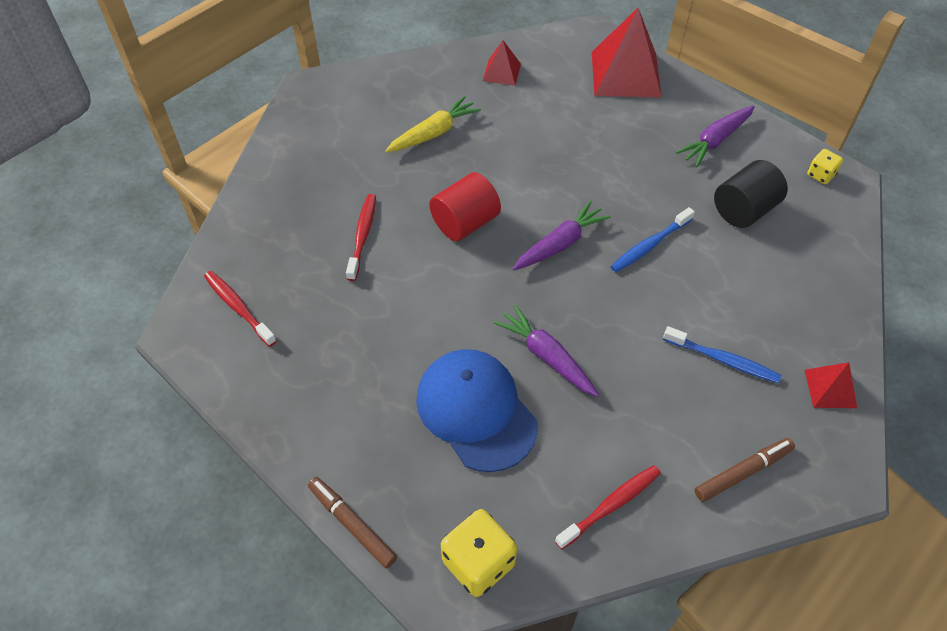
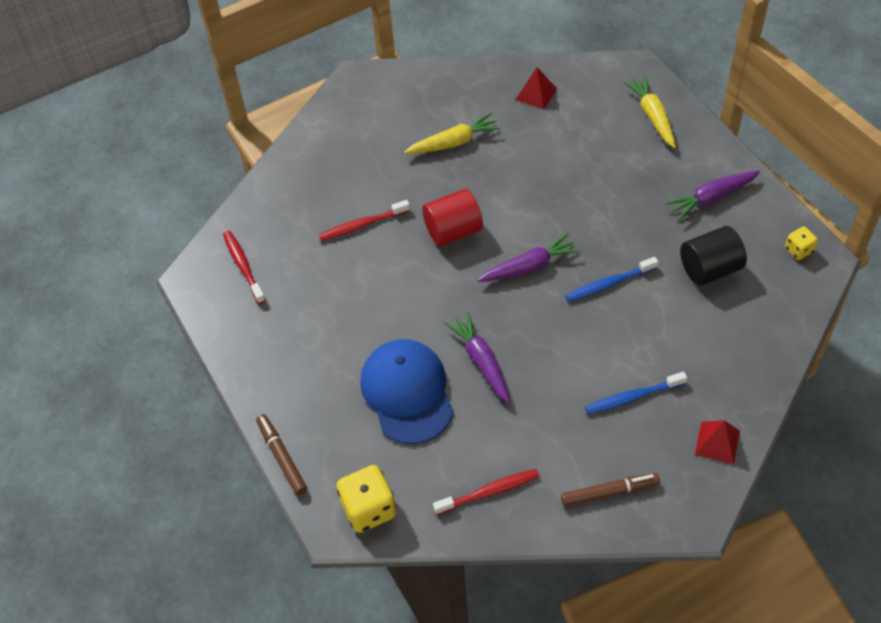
camera: 20 degrees right, 0 degrees up
red toothbrush [346,194,376,281] -> red toothbrush turned 135 degrees counterclockwise [319,200,410,241]
red pyramid [592,8,662,98] -> yellow carrot [624,75,676,148]
blue toothbrush [663,326,781,383] -> blue toothbrush turned 120 degrees clockwise [585,372,687,415]

